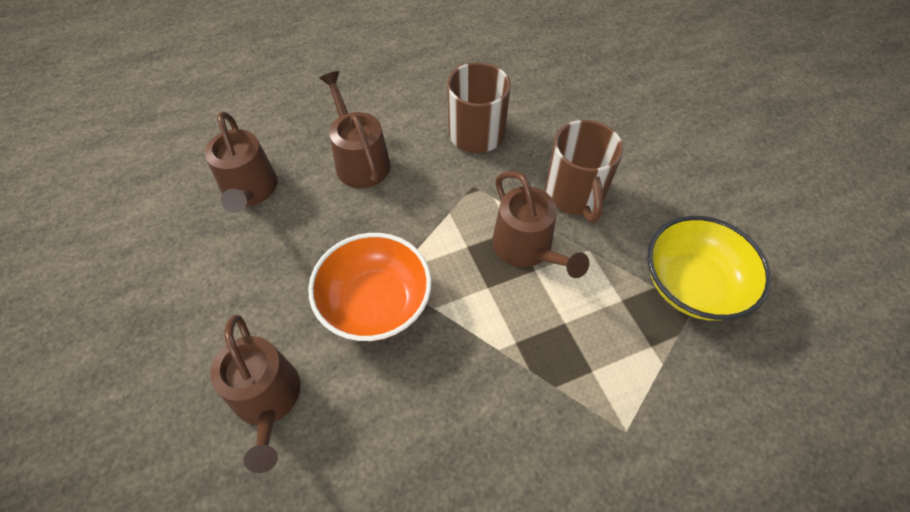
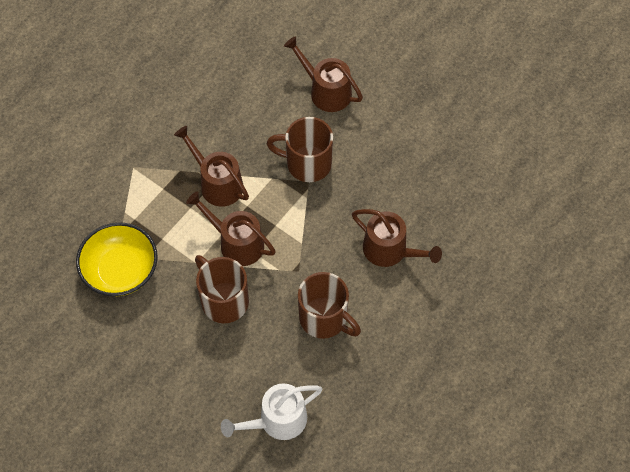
camera: 150 degrees right, 5 degrees up
brown watering can [205,112,278,213] -> brown watering can moved to [174,126,249,207]
orange bowl [308,233,432,341] -> brown mug [267,117,333,182]
none -> white watering can [221,383,322,440]

